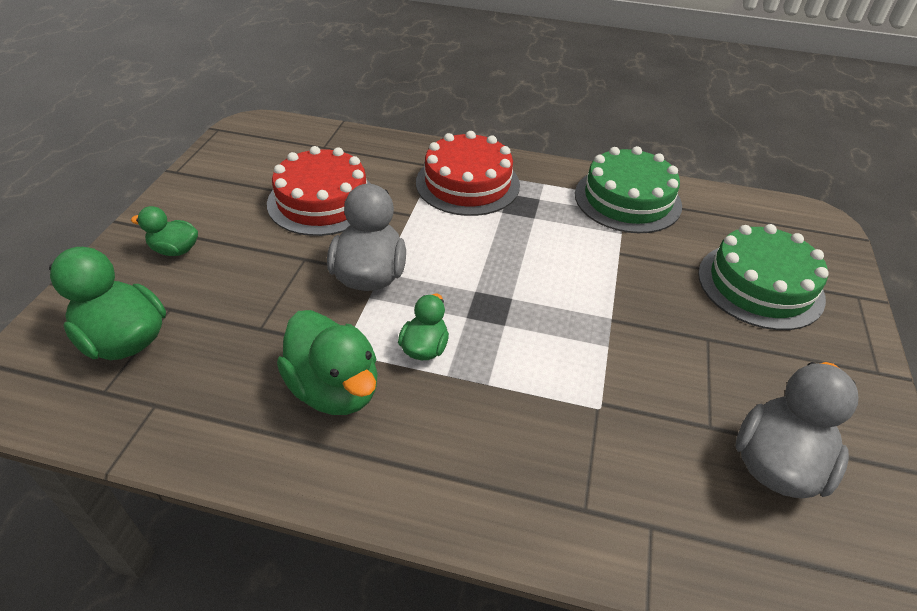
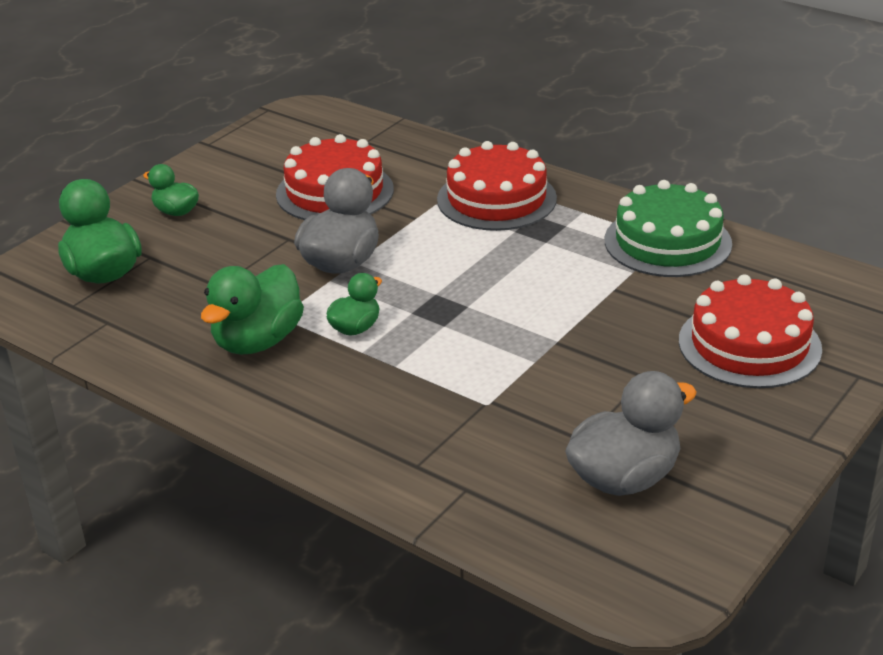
camera: 25 degrees right, 10 degrees down
green duck [277,310,378,415] -> green duck turned 45 degrees clockwise [201,264,304,355]
green cake [698,224,829,330] -> red cake [679,274,822,388]

